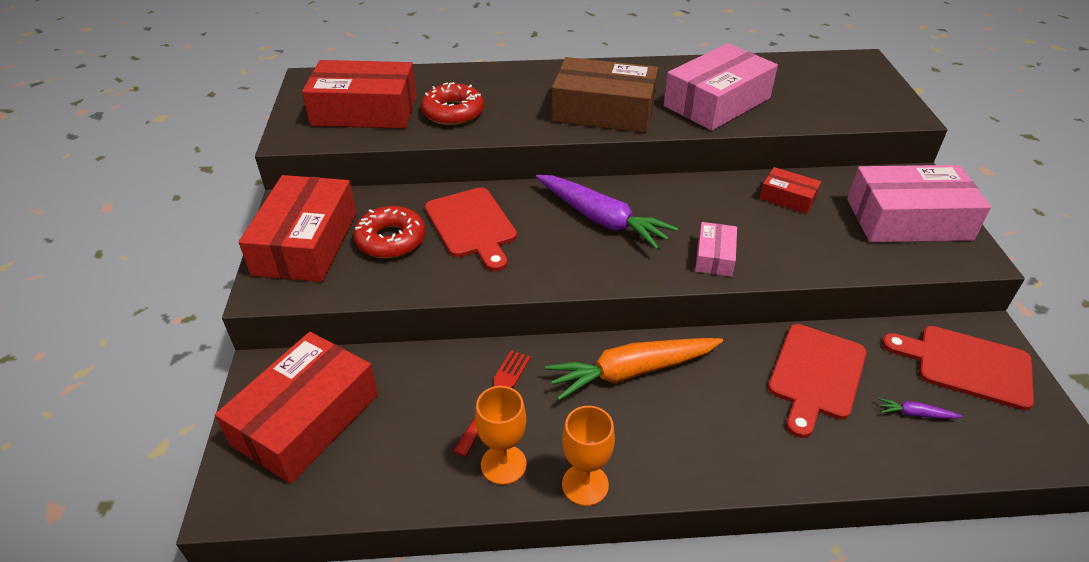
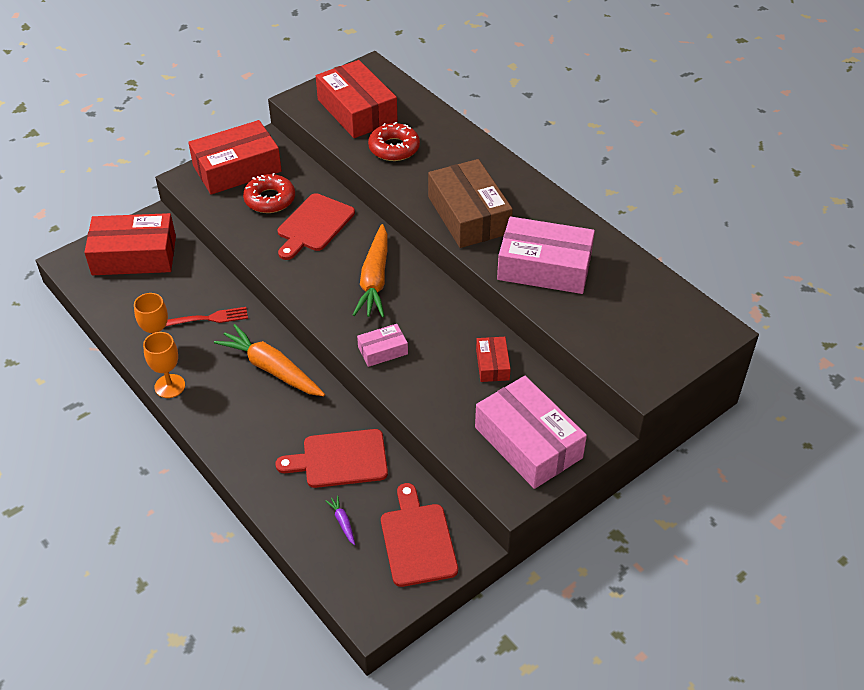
camera: 55 degrees right, 5 degrees up
purple carrot [536,175,678,249] -> orange carrot [353,224,388,318]

